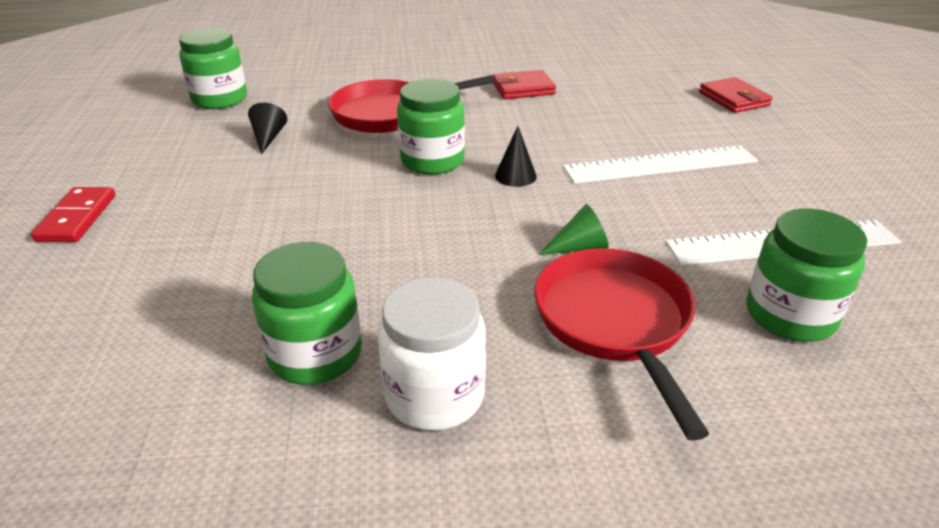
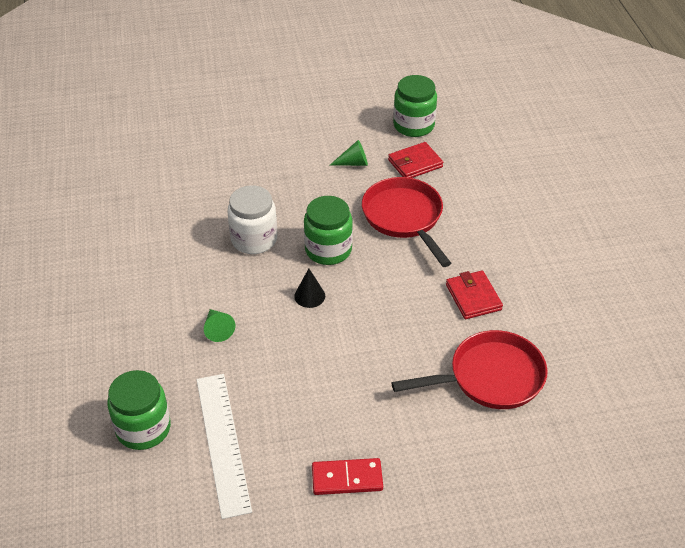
camera: 85 degrees right, 10 degrees up
red domino [31,187,115,242] -> red domino moved to [312,458,383,495]
black cone [248,103,287,155] -> green cone [330,140,368,166]
green jar [252,242,362,385] -> none
white jar [378,277,486,431] -> white jar moved to [227,185,277,254]
red pan [534,248,710,441] -> red pan moved to [391,330,547,409]
white ruler [563,145,758,184] -> none
red wallet [699,77,773,113] -> red wallet moved to [388,142,443,178]

